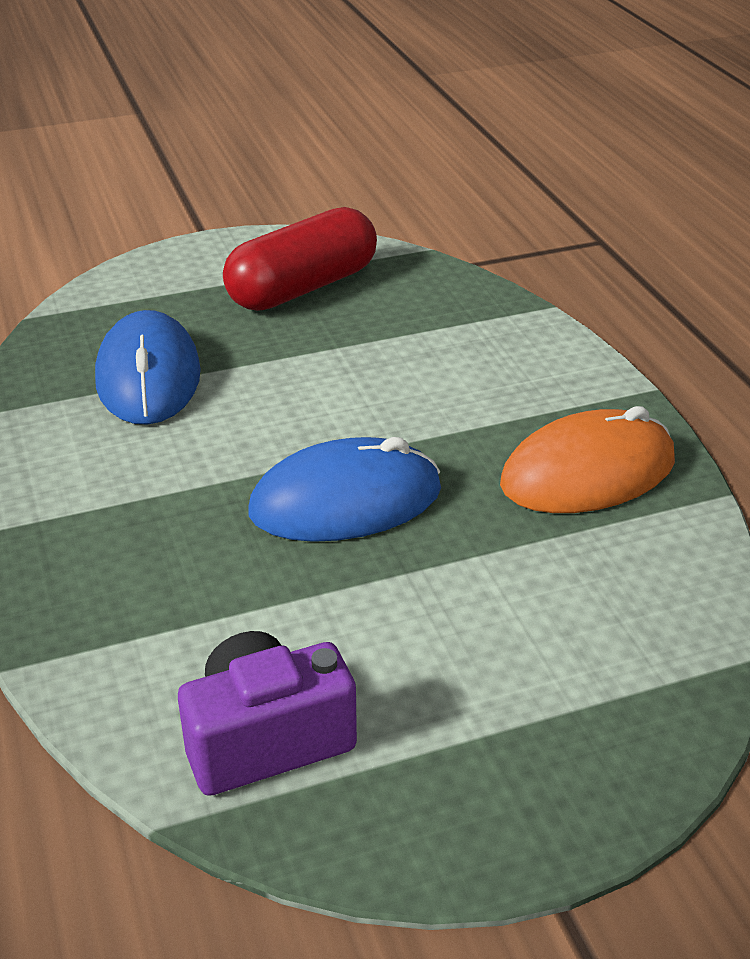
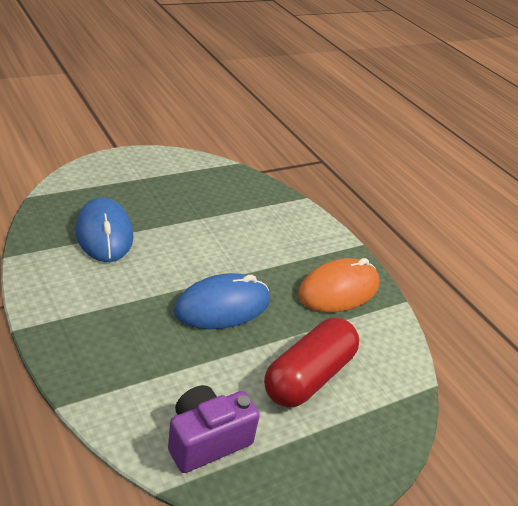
camera: 15 degrees left, 0 degrees up
red capsule [223,207,377,311] -> red capsule moved to [264,318,359,407]

